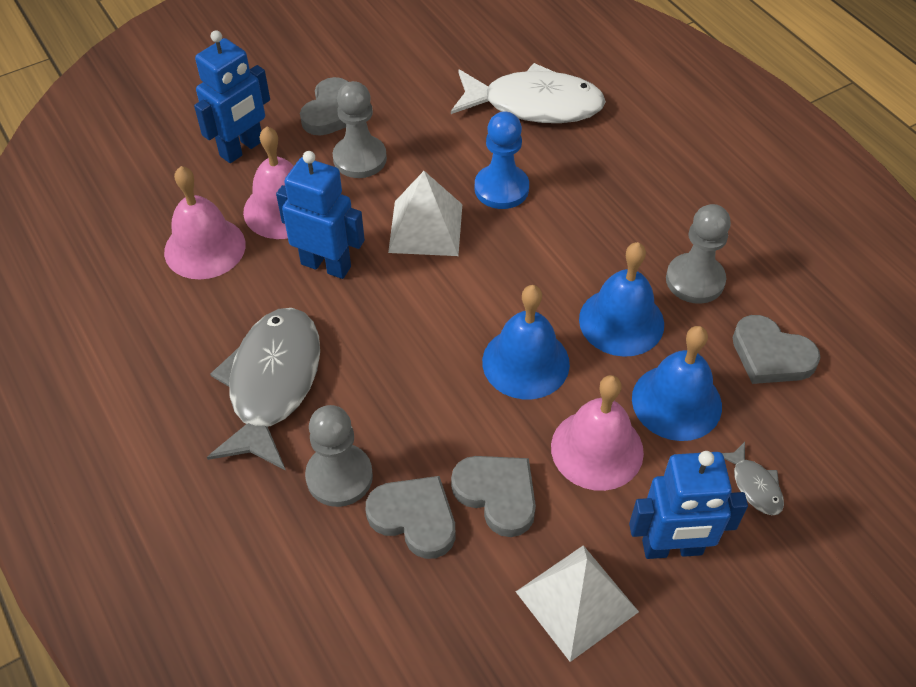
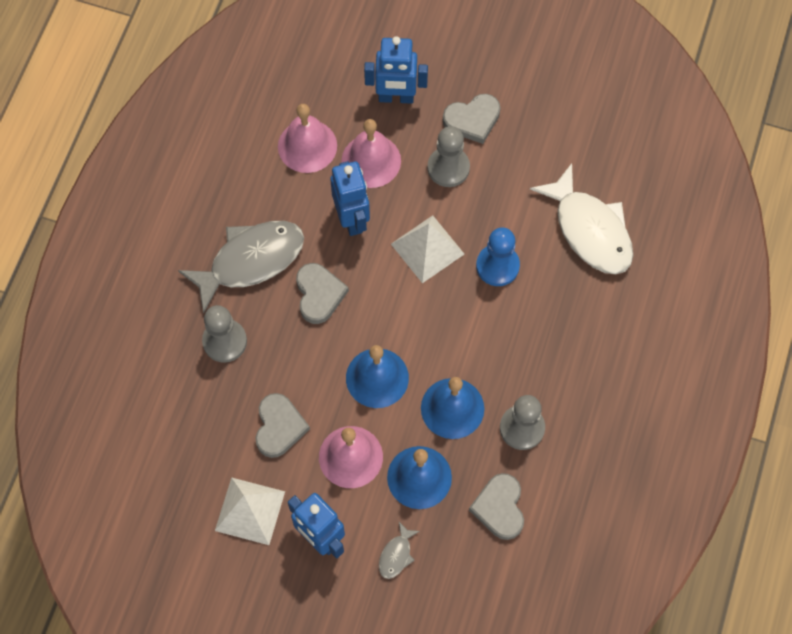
camera: 50 degrees right, 15 degrees up
grey heart [366,476,455,559] -> grey heart moved to [296,263,349,324]

